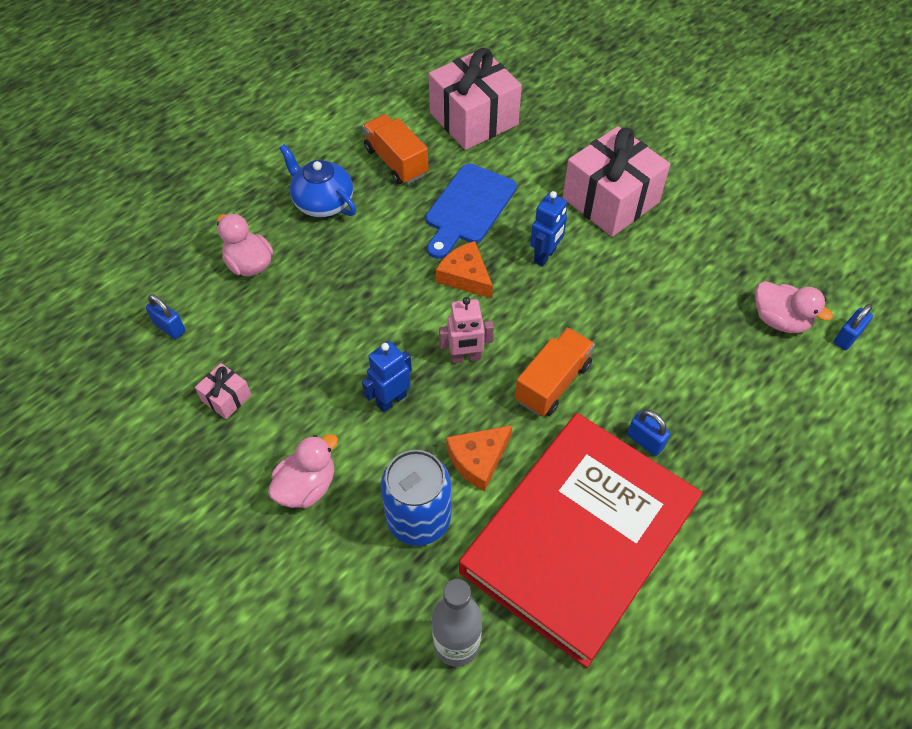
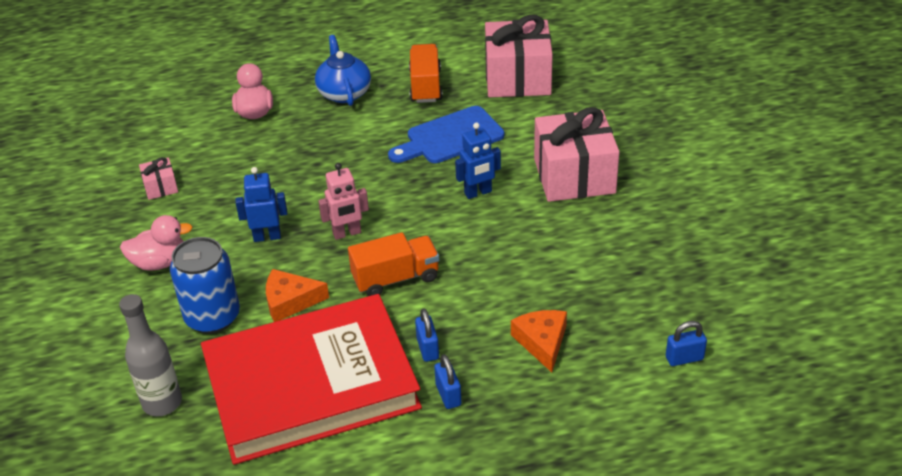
camera: 35 degrees right, 15 degrees down
blue padlock [146,294,185,339] -> blue padlock moved to [434,354,461,409]
orange cheese [436,241,493,299] -> orange cheese moved to [511,310,567,372]
pink robot [439,297,494,363] -> pink robot turned 45 degrees counterclockwise [318,163,369,240]
pink duck [755,281,833,333] -> none

